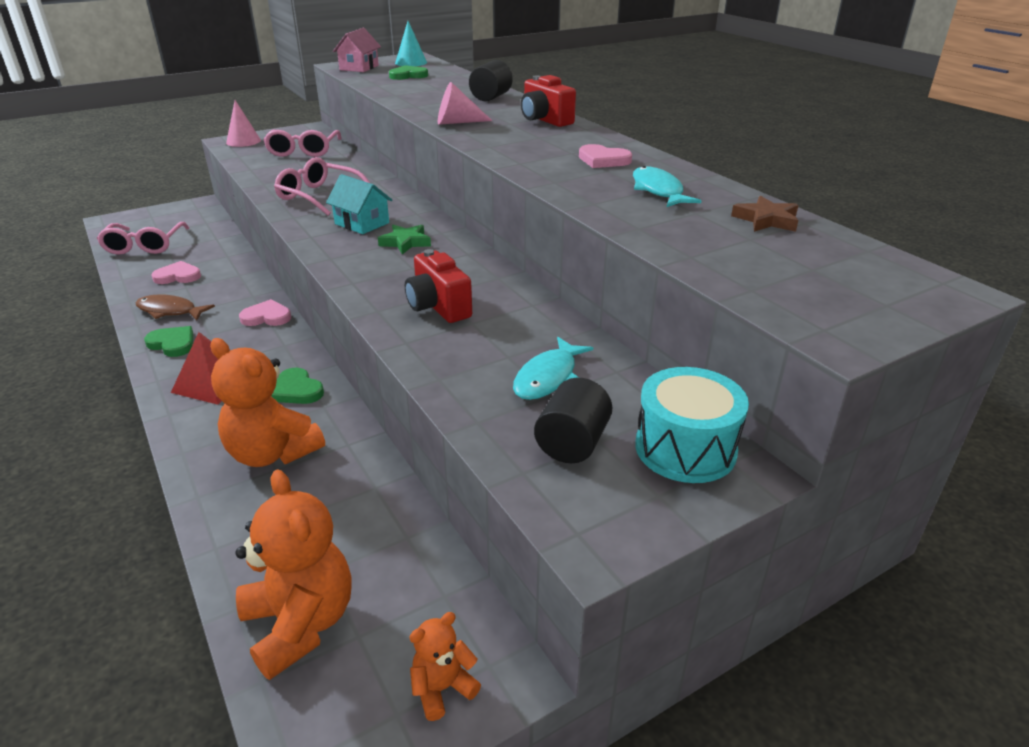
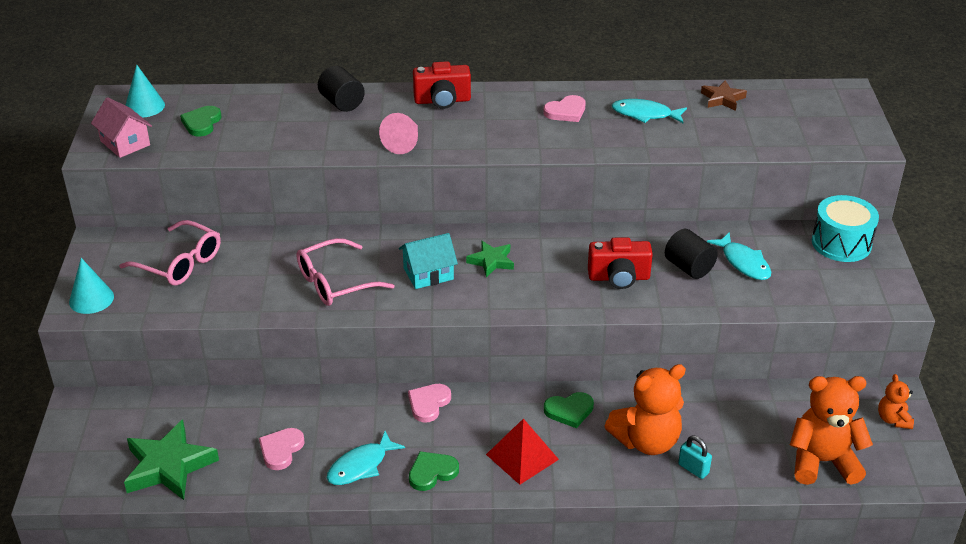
camera: 60 degrees left, 5 degrees up
pink glasses [97,222,189,255] -> green star [124,420,219,500]
brown fish [136,294,215,320] -> turquoise fish [327,431,405,485]
pink cone [226,100,261,147] -> turquoise cone [69,258,114,314]
black cylinder [534,378,612,463] -> black cylinder moved to [665,229,718,279]
none -> turquoise padlock [678,436,712,479]

